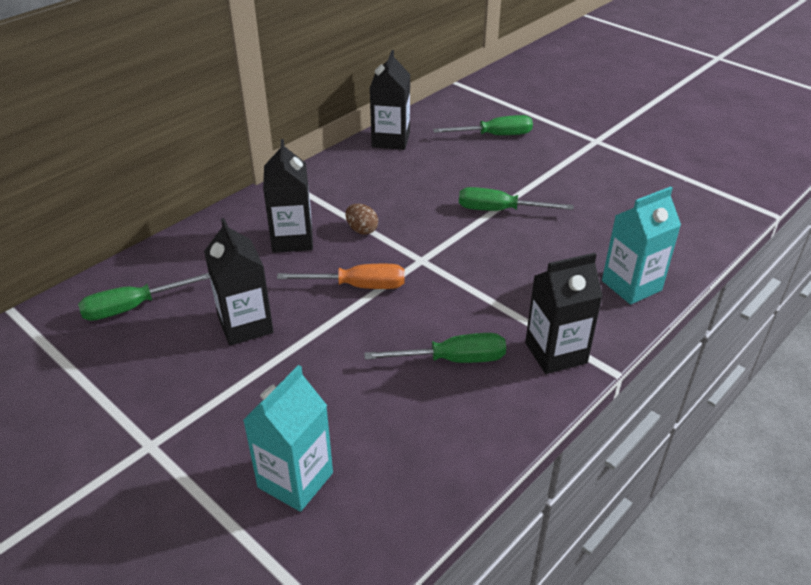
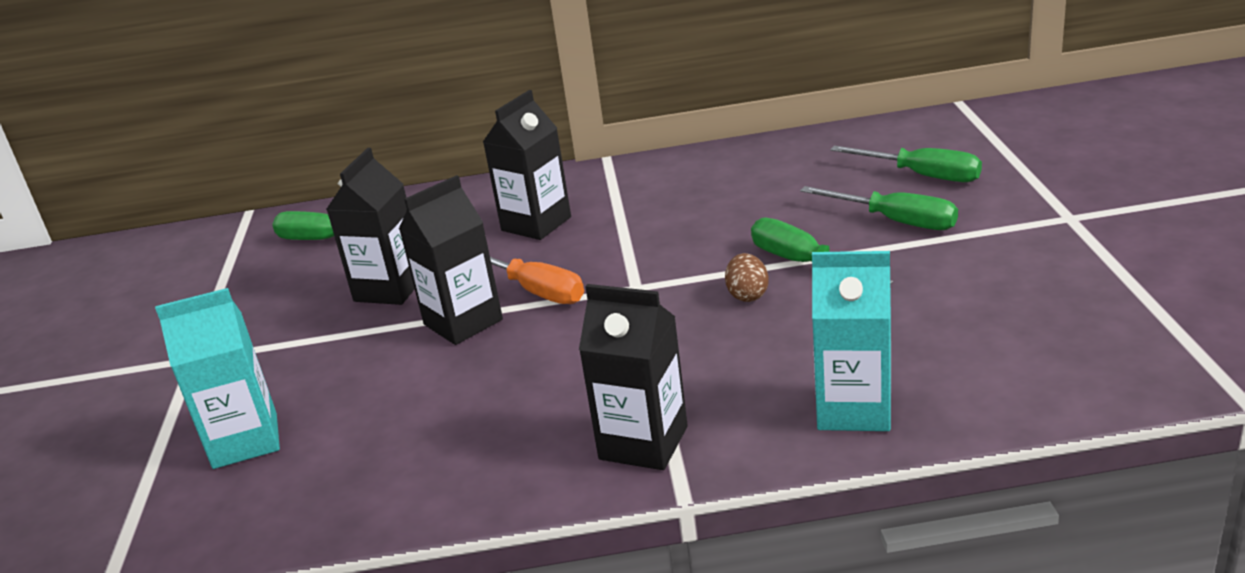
camera: 45 degrees right, 10 degrees down
brown egg [346,204,378,235] -> brown egg moved to [725,253,769,302]
green screwdriver [364,333,506,363] -> green screwdriver moved to [800,186,958,230]
black carton [370,50,410,150] -> black carton moved to [399,175,503,345]

